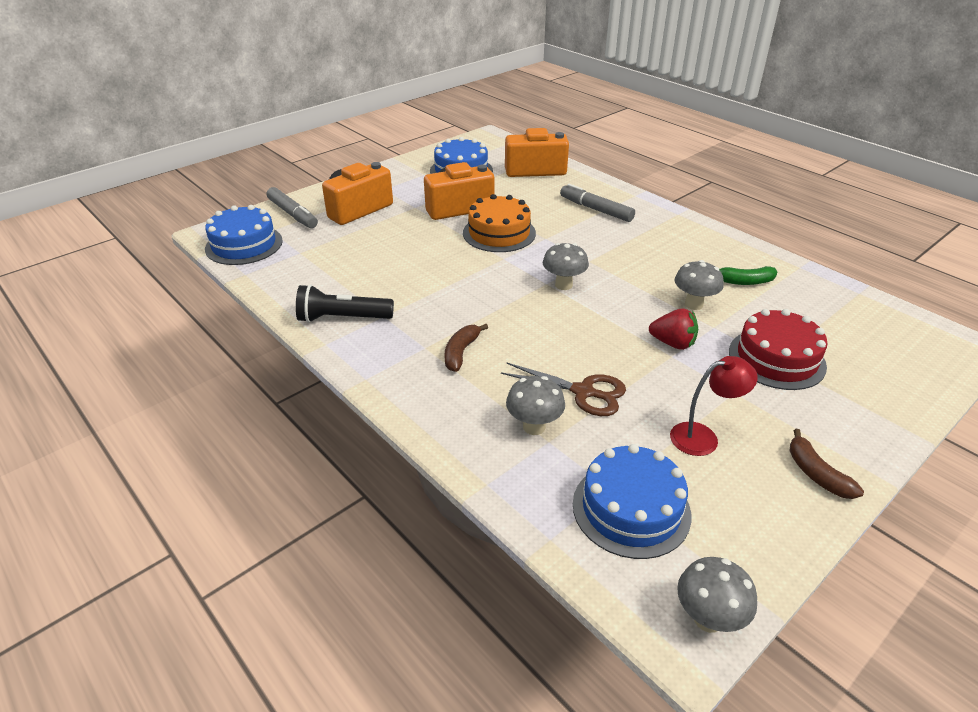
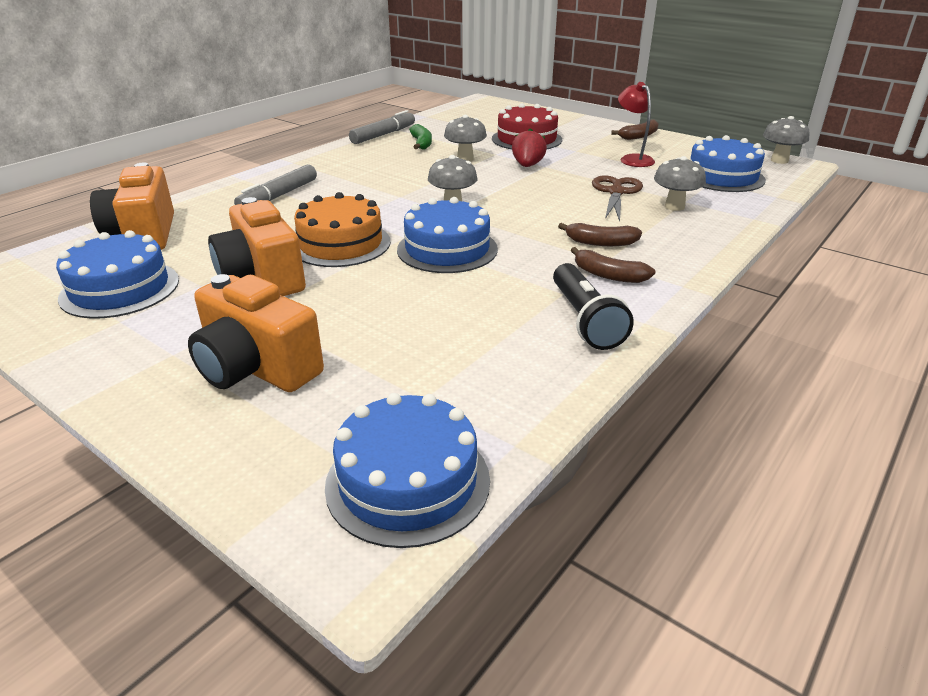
camera: 100 degrees left, 5 degrees down
grey marker [267,187,318,228] -> grey marker moved to [349,110,415,144]
none -> blue cake [397,197,498,273]
none -> brown banana [571,247,655,283]

